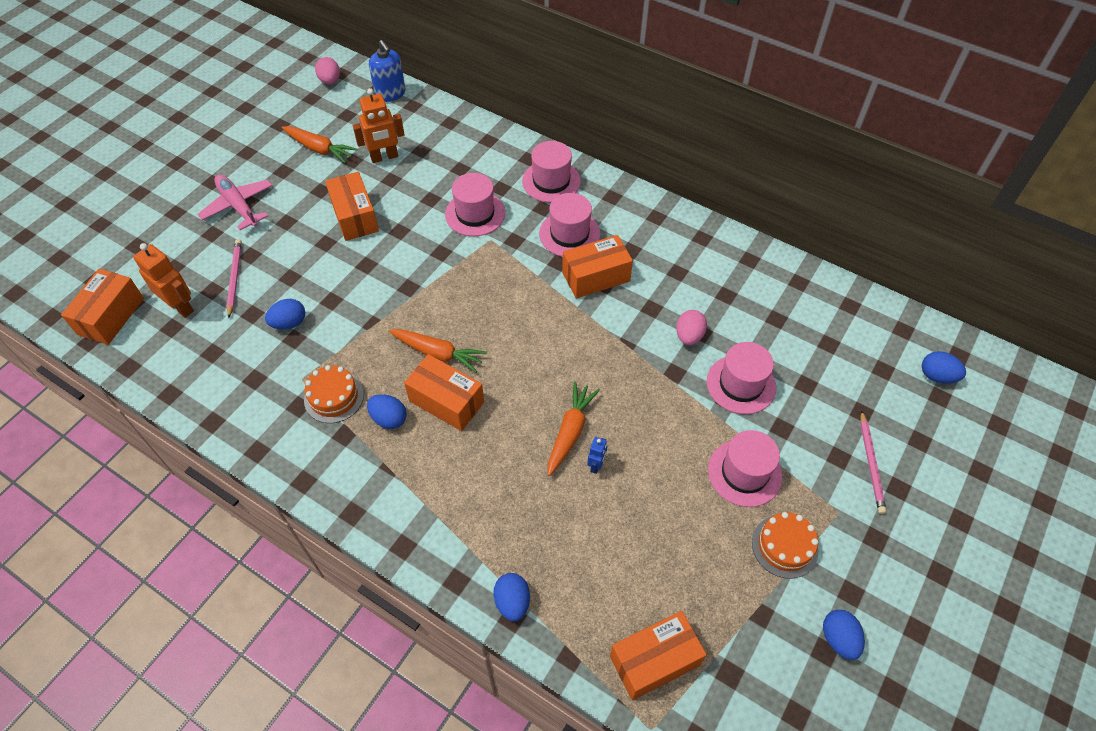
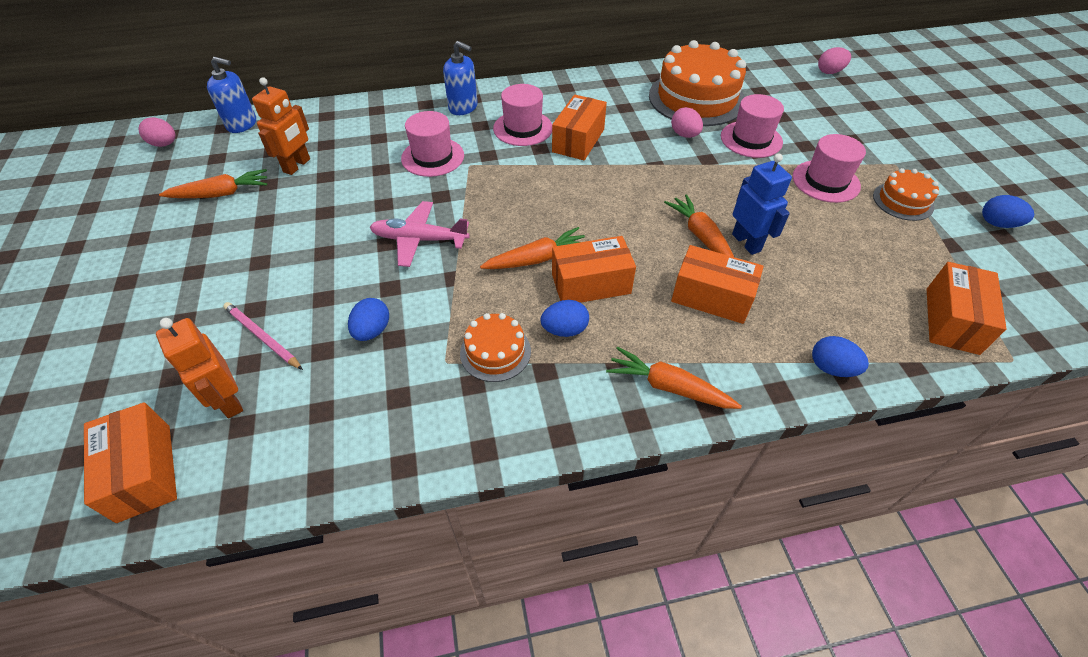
camera: 45 degrees left, 5 degrees down
orange robot [133,243,194,318] -> orange robot turned 120 degrees counterclockwise [156,318,243,418]
pink plane [198,175,273,230] -> pink plane moved to [370,201,470,267]
orange box [325,172,379,241] -> orange box moved to [671,245,764,324]
pink hat [522,141,581,203] -> blue soap dispenser [443,41,478,115]
blue robot [587,437,607,474] -> blue robot [732,153,792,255], size x1.93
pink pencil [860,410,887,514] -> none
blue egg [922,351,966,383] -> pink egg [818,47,851,74]
none -> orange carrot [606,347,742,409]
none -> orange cake [649,40,746,126]

